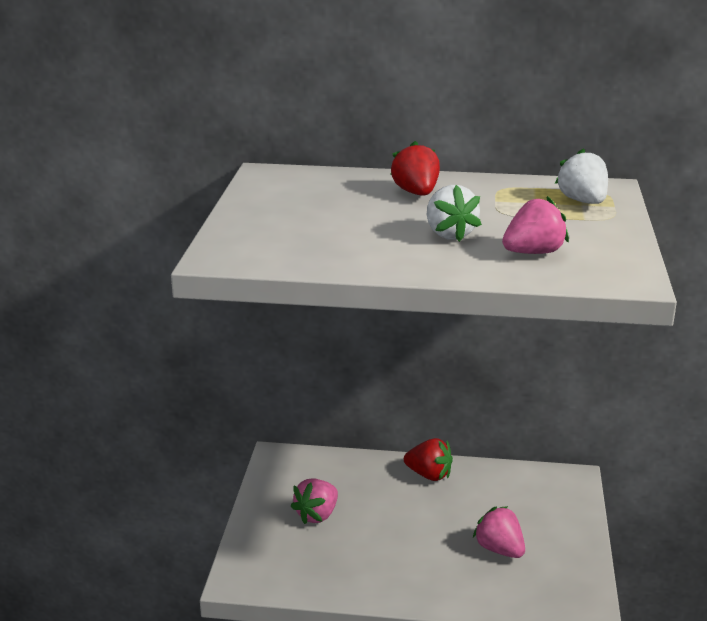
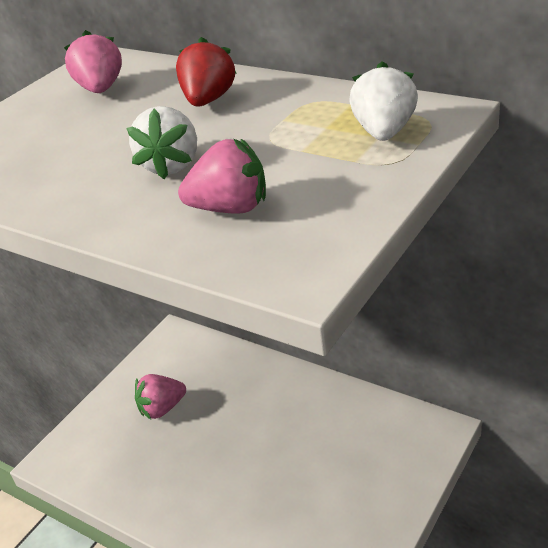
camera: 30 degrees right, 10 degrees up
red strawberry [404,438,453,481] -> none
pink strawberry [473,506,525,558] -> pink strawberry moved to [64,30,122,93]

